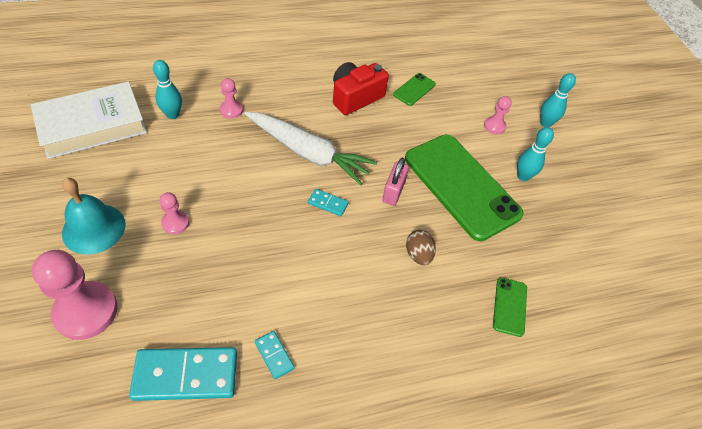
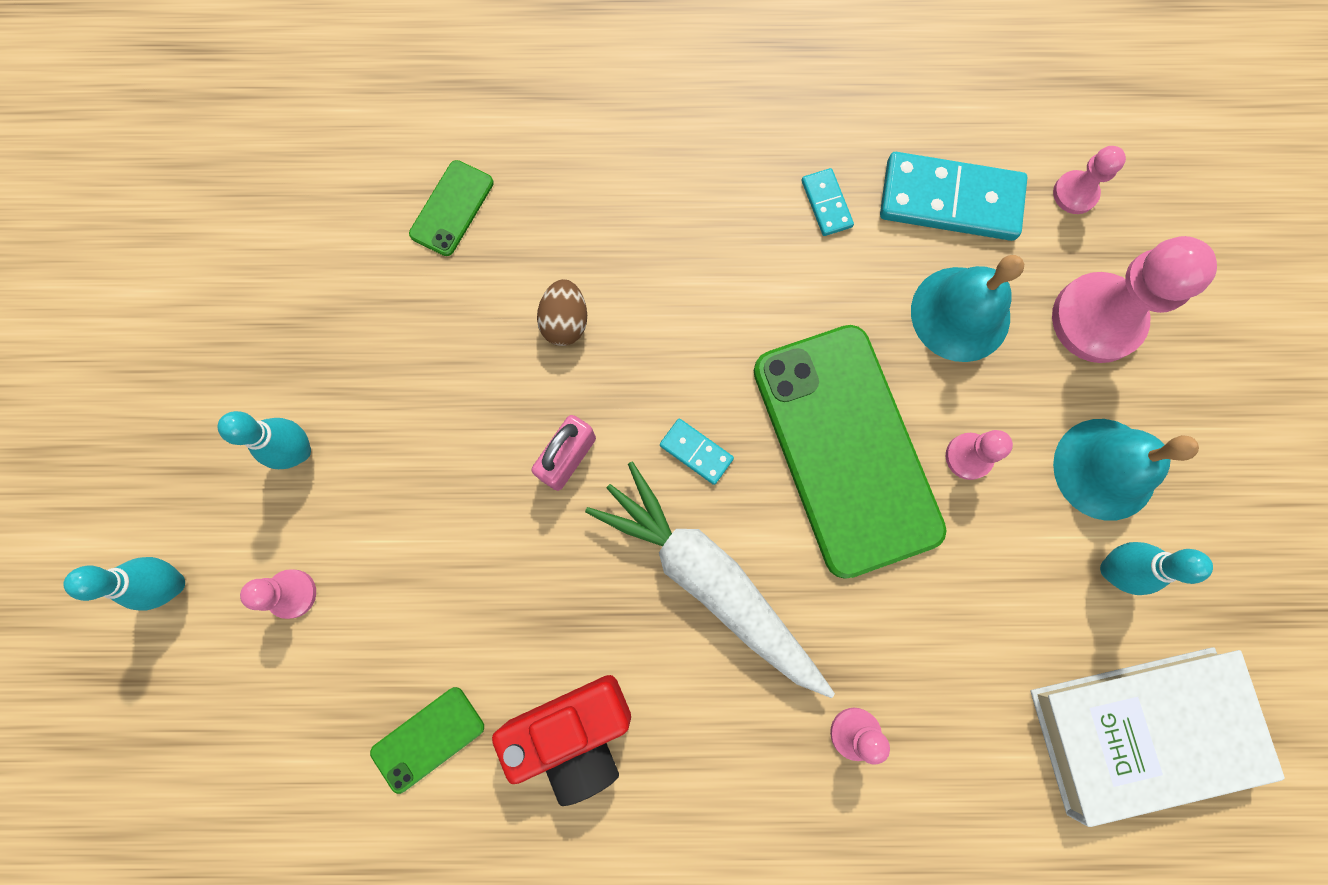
camera: 160 degrees left, 25 degrees up
turquoise bowling pin [153,60,182,119] -> turquoise bowling pin moved to [1100,542,1213,595]
green phone [405,135,524,241] -> green phone moved to [754,325,947,579]
none -> turquoise bell [911,255,1024,362]
none -> pink pawn [1053,146,1126,214]

